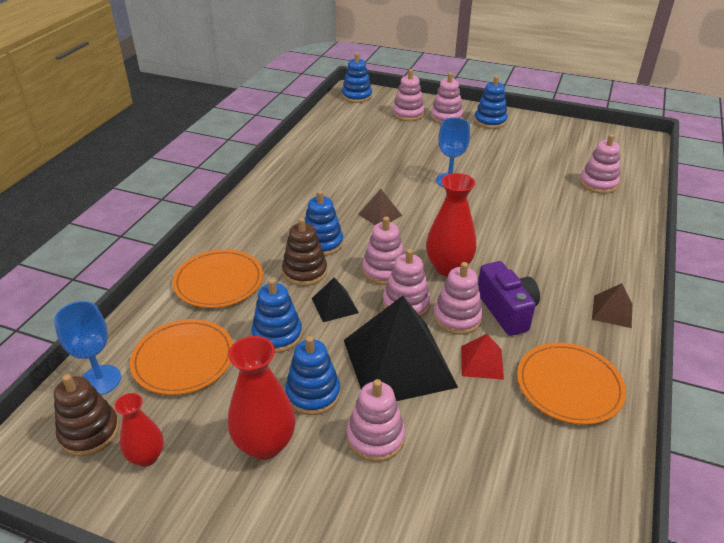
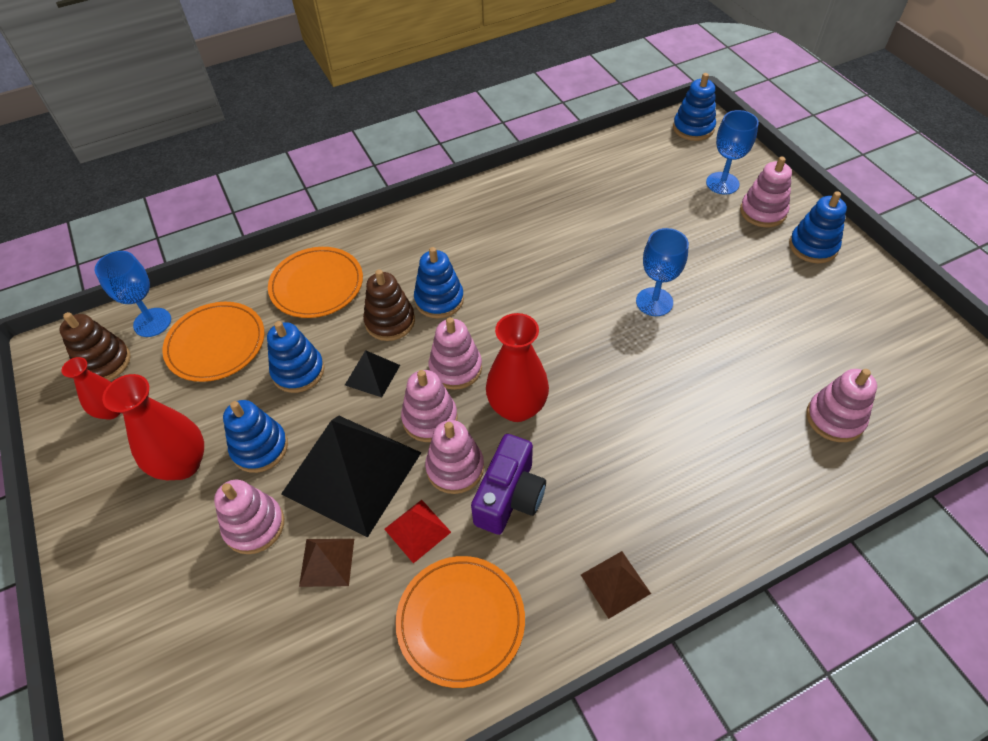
camera: 45 degrees right, 15 degrees up
brown pyramid [358,189,402,225] -> brown pyramid moved to [299,539,354,587]
pink stacking toy [393,69,425,121] -> blue goblet [706,110,759,195]

